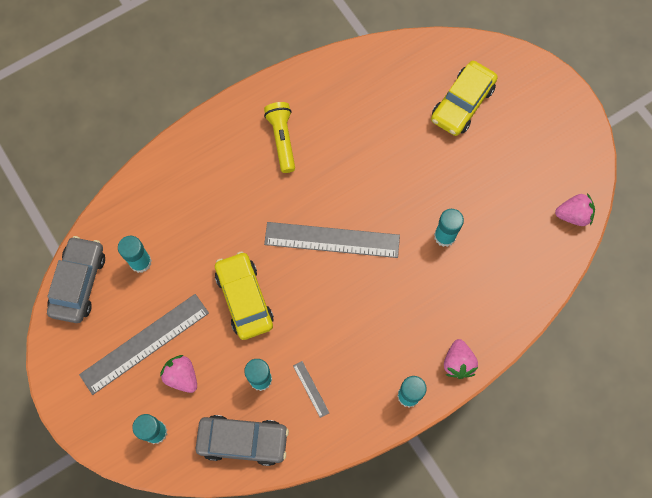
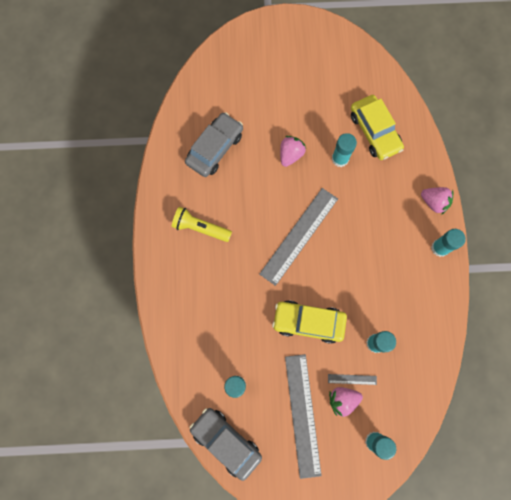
camera: 60 degrees left, 5 degrees up
grey car [195,415,289,466] -> grey car moved to [185,112,243,177]
grey ruler [293,361,329,418] -> grey ruler moved to [328,374,377,385]
yellow car [431,61,498,136] -> yellow car moved to [351,95,404,160]
pink strawberry [555,193,595,226] -> pink strawberry moved to [280,136,306,167]

